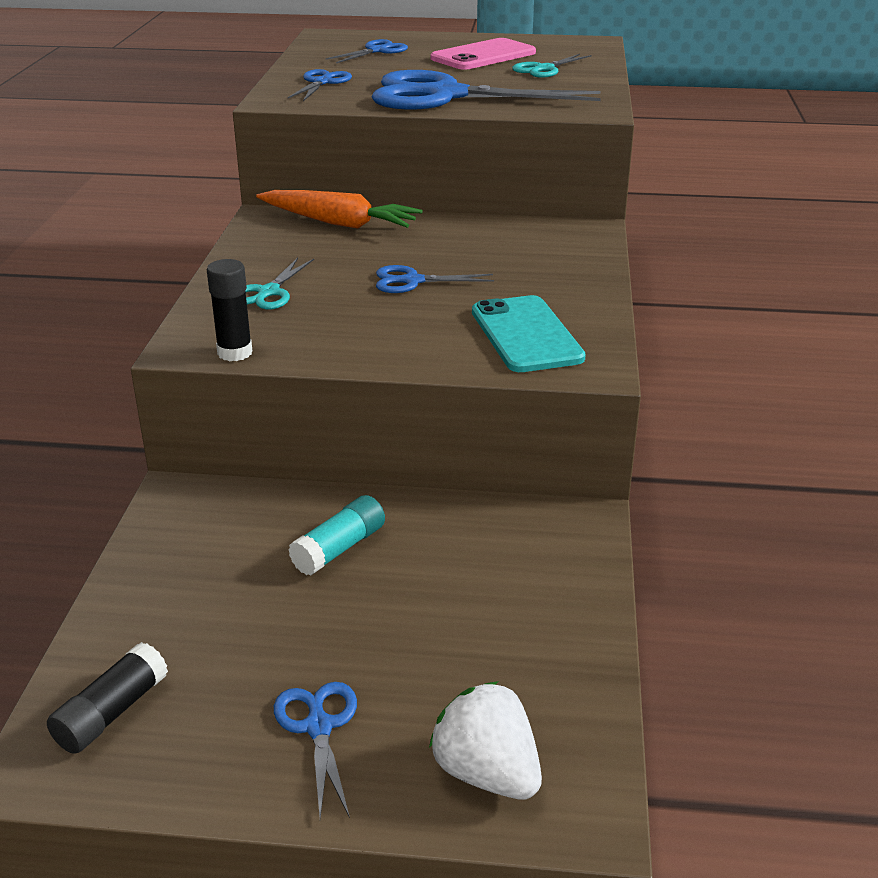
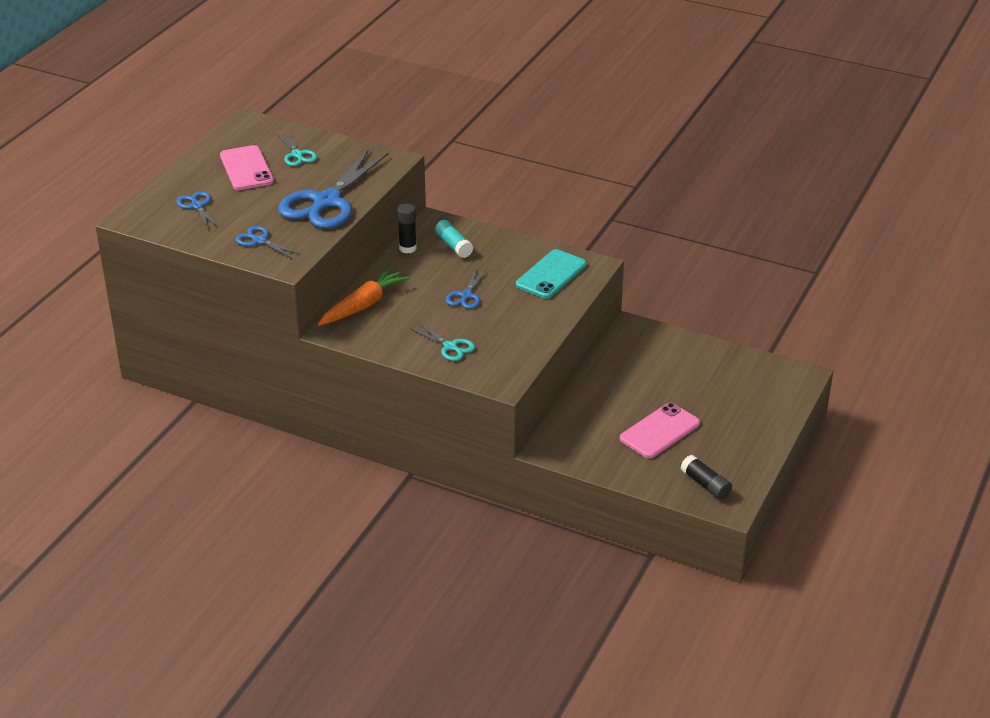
camera: 70 degrees left, 5 degrees up
black glue stick [207,259,252,361] -> black glue stick moved to [397,203,417,253]
blue scissors [274,682,357,818] -> none
turquoise glue stick [288,495,385,575] -> turquoise glue stick moved to [435,220,473,258]
white strawberry [429,681,542,800] -> none
turquoise phone [472,295,586,372] -> turquoise phone turned 60 degrees counterclockwise [516,249,586,299]
none -> pink phone [620,403,700,458]

